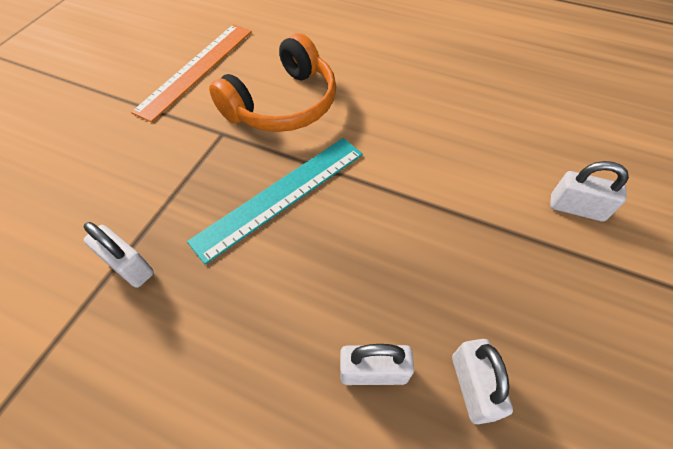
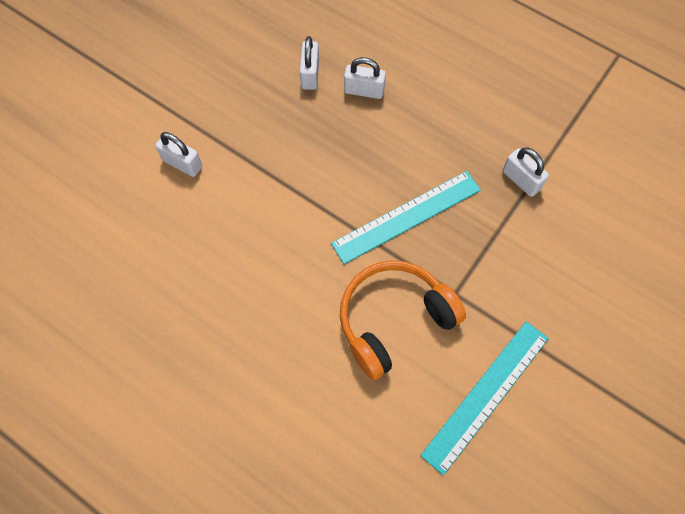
camera: 170 degrees left, 10 degrees up
orange ruler [131,24,252,122] -> turquoise ruler [420,321,549,475]

